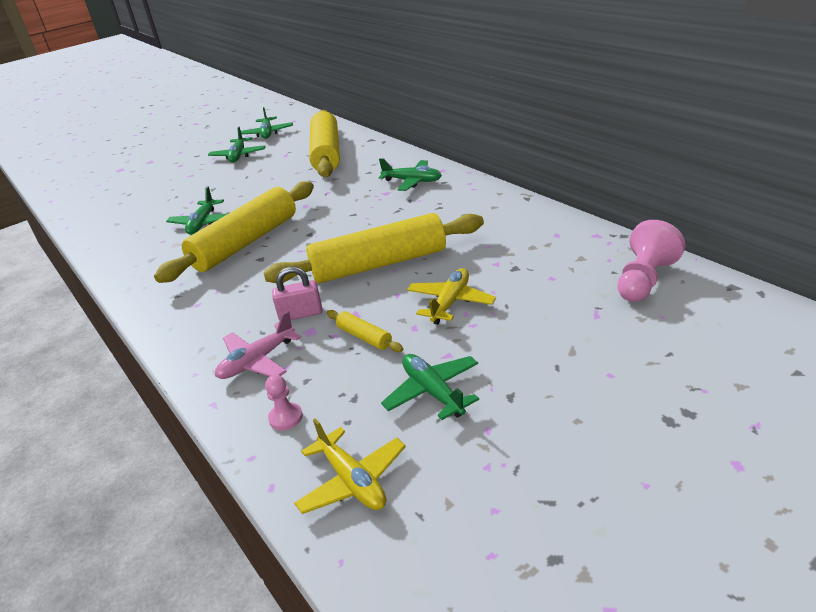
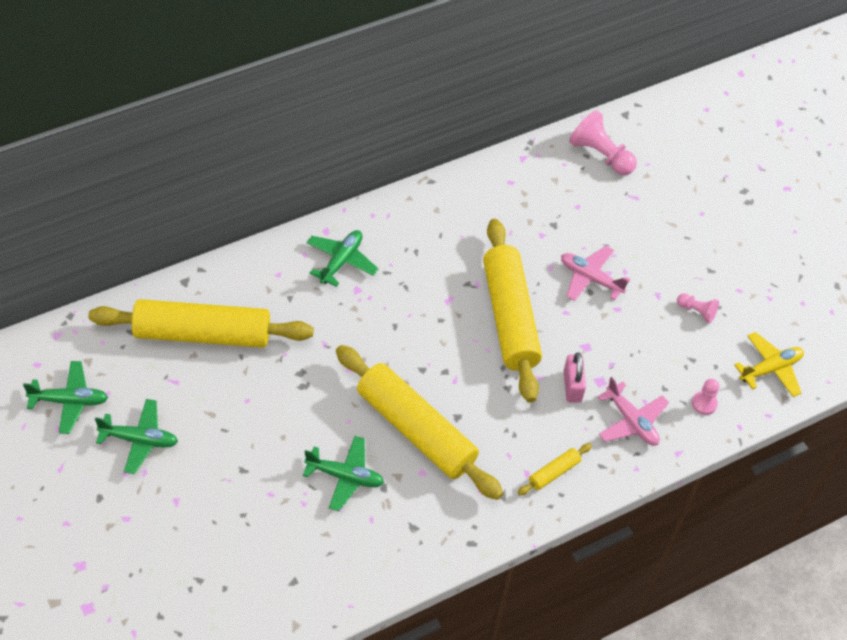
camera: 90 degrees left, 20 degrees up
yellow rolling pin [327,310,403,352] -> yellow rolling pin moved to [518,443,592,495]
green plane [381,354,479,420] -> pink pawn [677,293,719,323]
yellow plane [407,268,496,325] -> pink plane [561,246,630,301]

